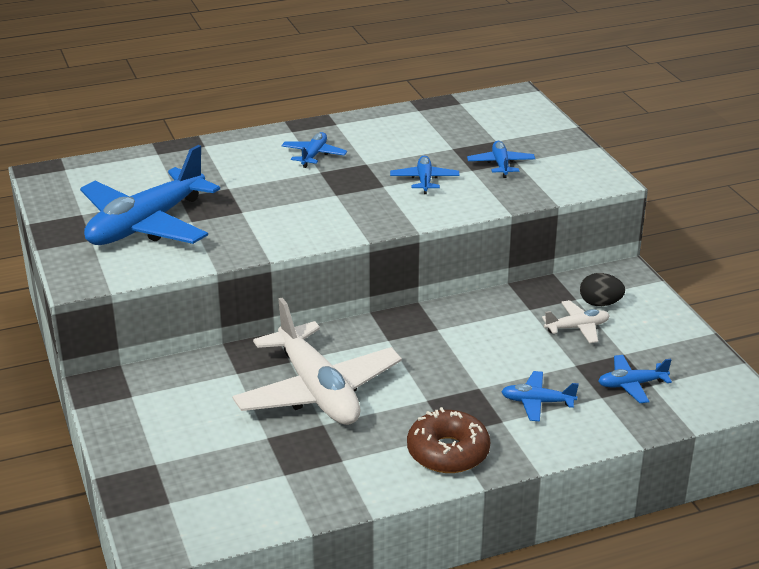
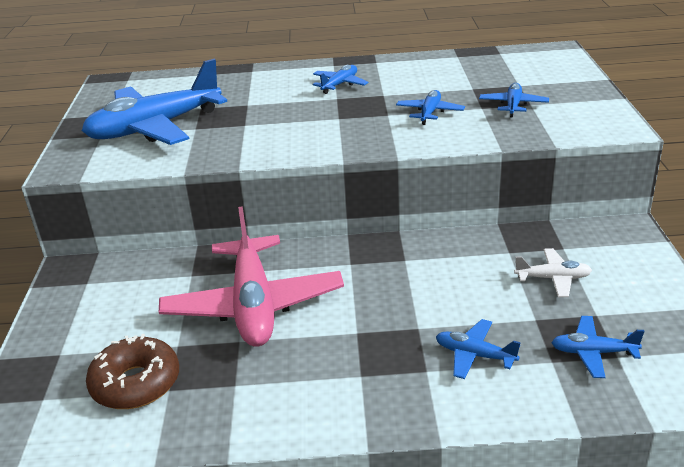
camera: 20 degrees right, 0 degrees up
white plane [232,298,402,425] -> pink plane [159,206,344,347]
brown donut [407,407,490,473] -> brown donut moved to [86,334,179,409]
black egg [580,273,625,306] -> none

